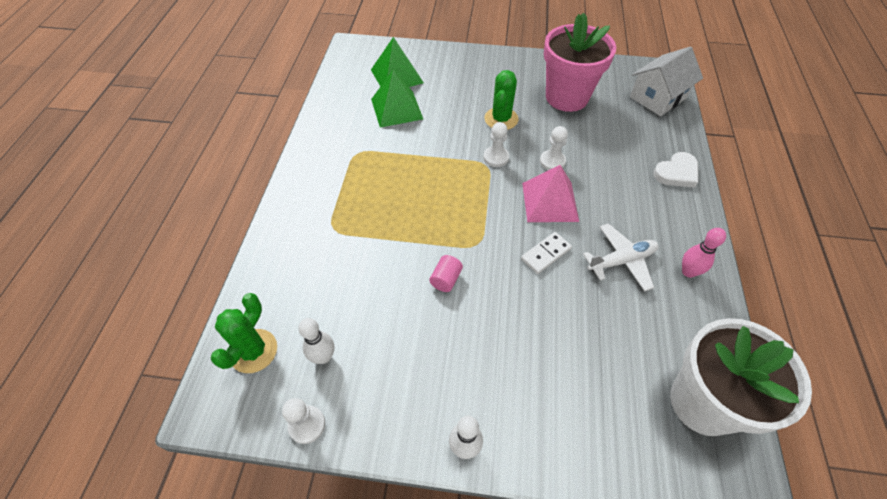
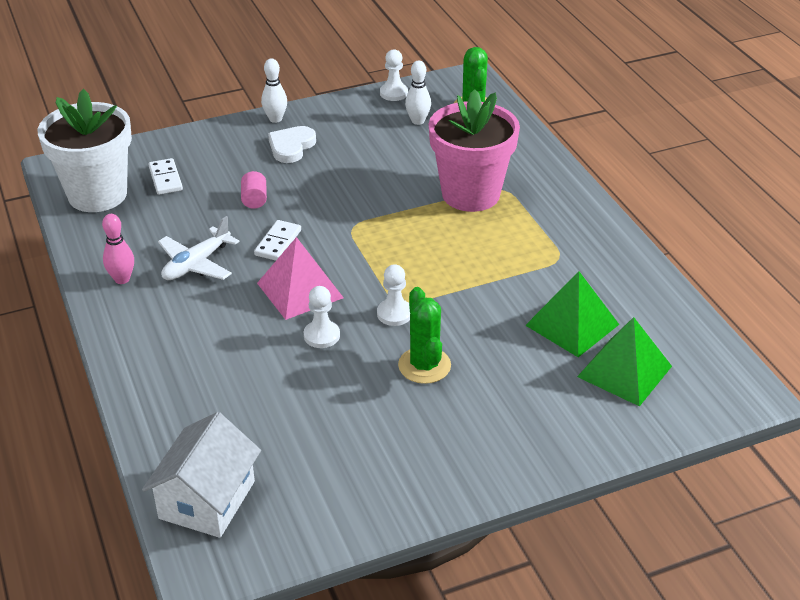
camera: 150 degrees right, 15 degrees down
pink cylinder [429,255,463,292] -> pink cylinder moved to [241,171,267,209]
pink flower pot [544,12,616,112] -> pink flower pot moved to [429,89,520,212]
white heart [653,152,698,188] -> white heart moved to [268,126,316,163]
none -> white domino [148,158,183,195]

